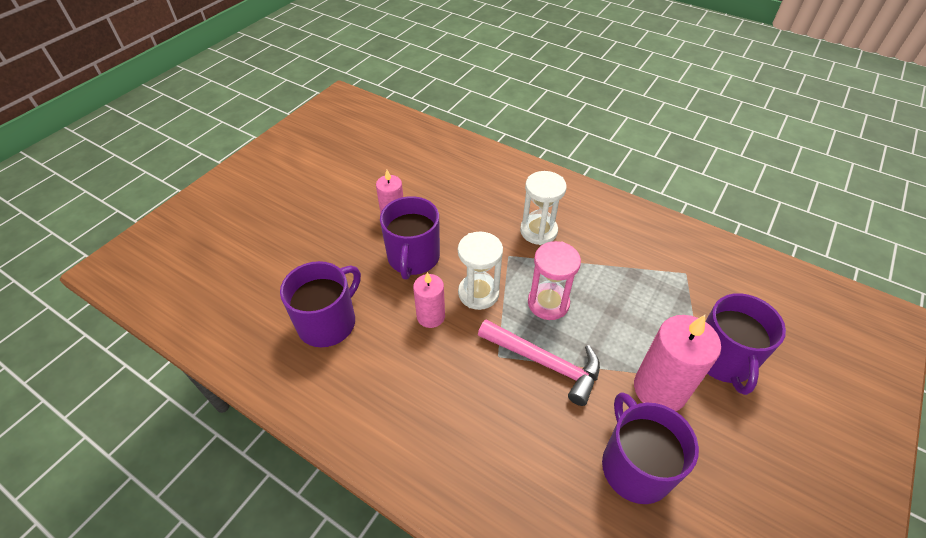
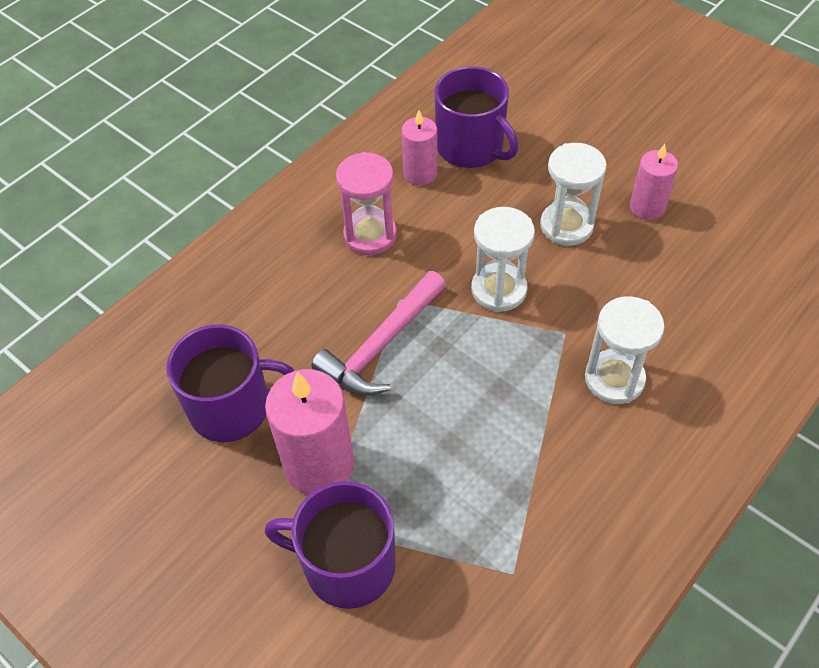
camera: 100 degrees right, 5 degrees up
purple mug [380,196,440,280] -> white hourglass [540,143,607,246]
pink candle [413,272,445,328] -> pink candle moved to [402,110,437,186]
pink hourglass [528,241,581,320] -> pink hourglass moved to [336,152,397,255]

